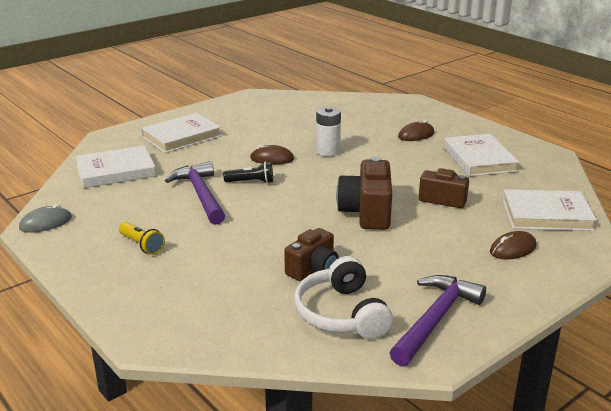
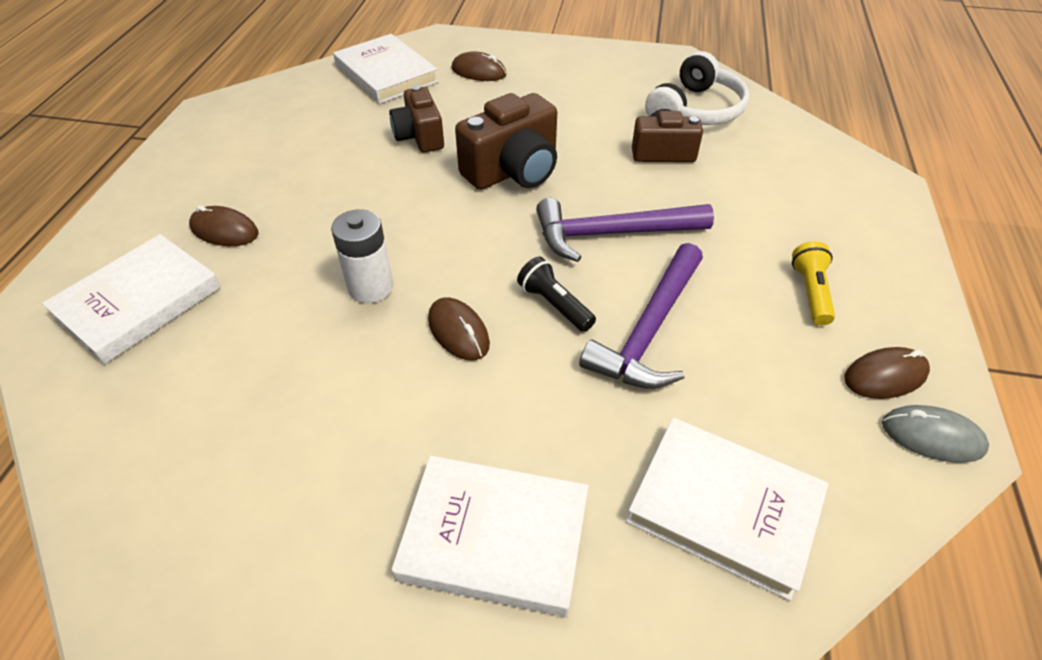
camera: 130 degrees left, 20 degrees up
purple hammer [389,275,486,366] -> purple hammer moved to [536,198,714,262]
white book [443,134,519,176] -> white book moved to [42,234,221,364]
none -> brown mouse [844,347,930,399]

